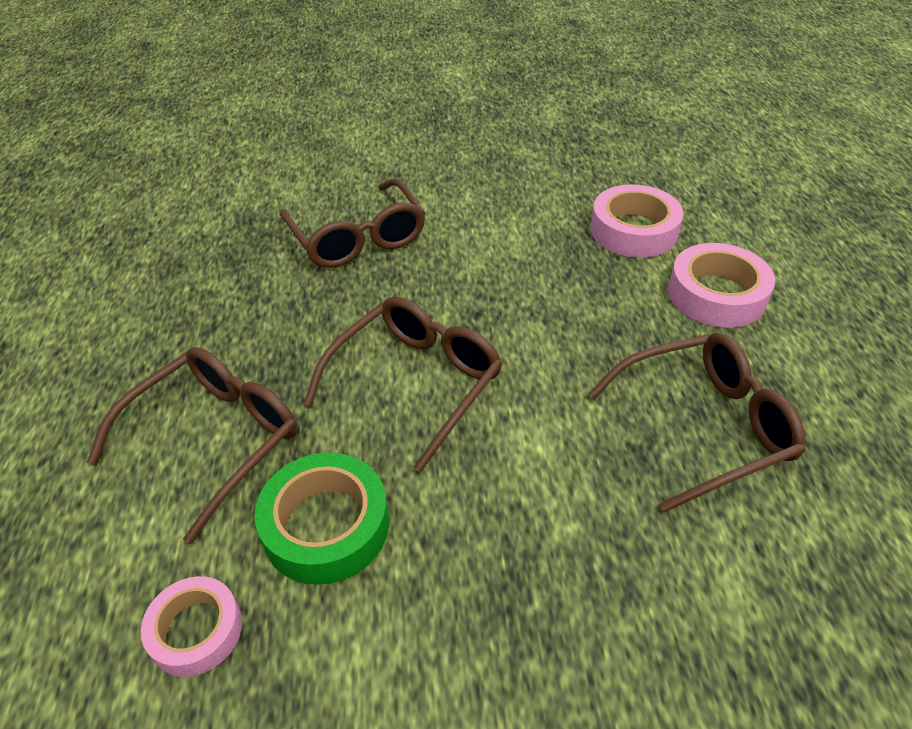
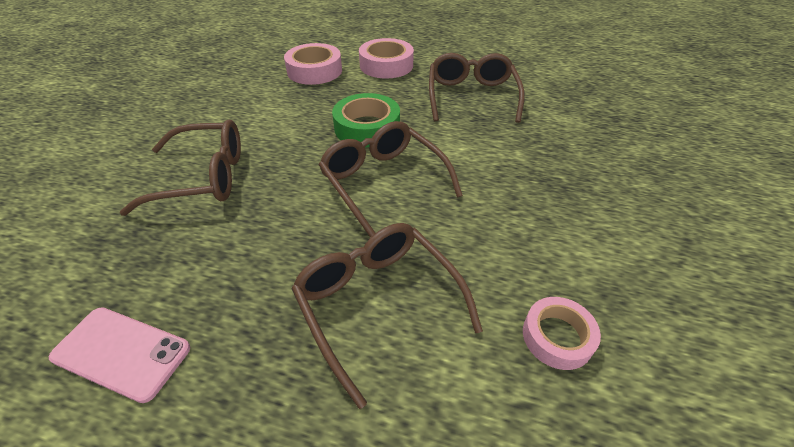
camera: 70 degrees left, 0 degrees up
green tape [254,453,389,585] -> green tape moved to [332,93,400,147]
none -> pink phone [49,307,190,403]

